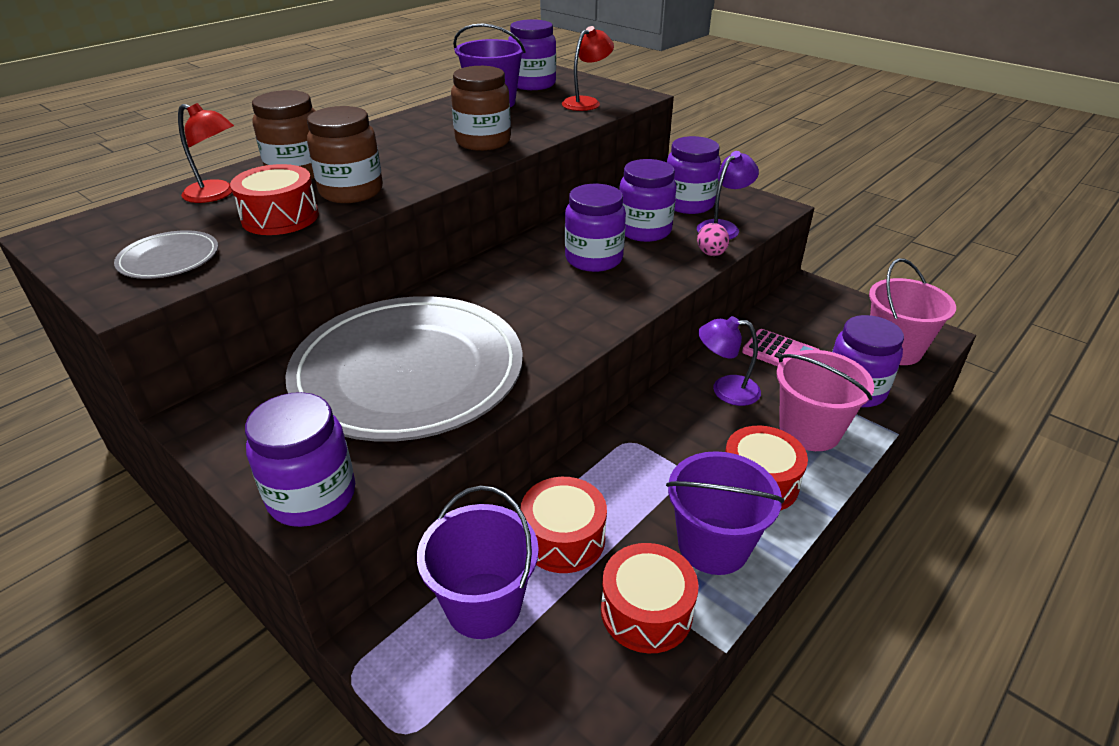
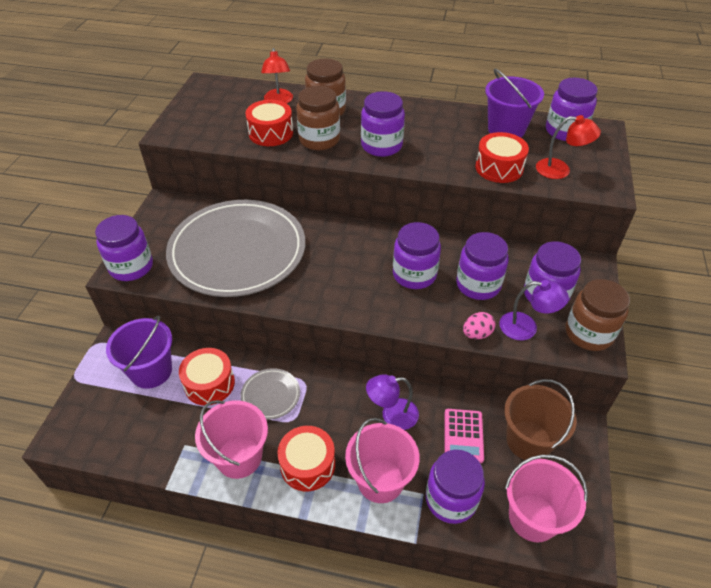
camera: 60 degrees right, 10 degrees up
grey plate [114,230,218,279] -> grey plate moved to [241,368,300,420]
brown jar [451,66,511,151] -> brown jar moved to [566,279,630,351]
red drum [601,543,698,653] -> red drum moved to [475,132,529,183]
purple bucket [666,451,784,575] -> pink bucket [195,400,268,479]
purple lamp [698,316,761,406] -> purple lamp turned 75 degrees counterclockwise [366,374,419,430]
none -> purple jar [361,91,405,157]
none -> brown bucket [504,379,577,460]

